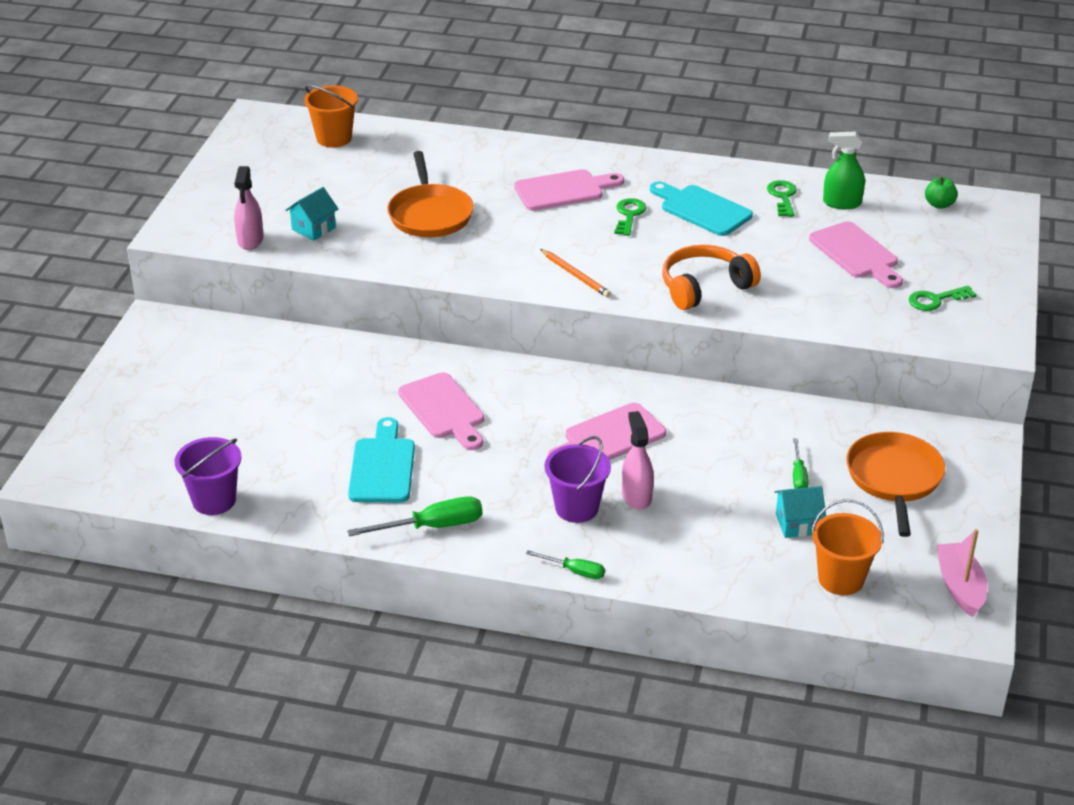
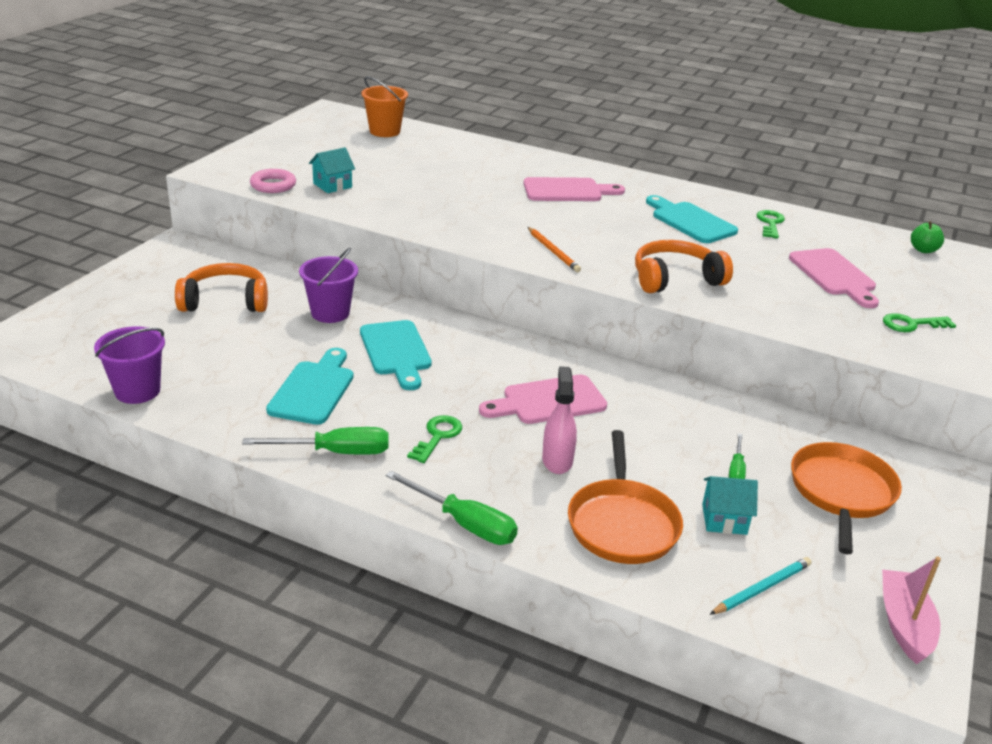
camera: 10 degrees right, 5 degrees down
pink spray bottle [234,166,264,250] -> pink ring [250,169,296,193]
orange pan [387,151,474,237] -> orange pan moved to [568,430,683,564]
pink cutting board [398,372,484,450] -> turquoise cutting board [360,320,432,390]
green screwdriver [526,550,605,579] -> green screwdriver [386,471,518,545], size x1.69
purple bucket [545,436,611,523] -> purple bucket moved to [299,248,358,323]
green key [614,198,647,236] -> green key moved to [407,415,462,463]
orange bucket [811,499,884,595] -> turquoise pencil [710,557,812,615]
green spray bottle [823,132,865,209] -> none
none -> orange headphones [175,263,268,312]

